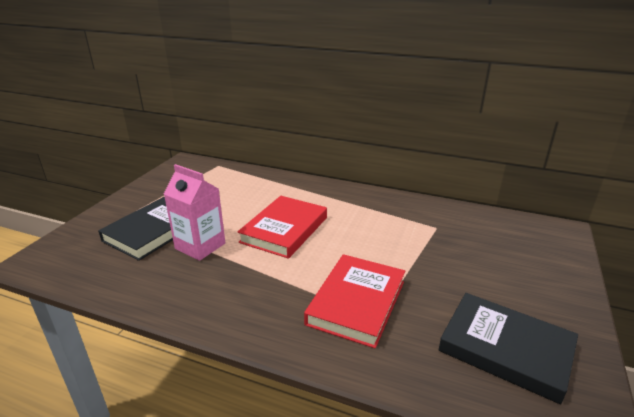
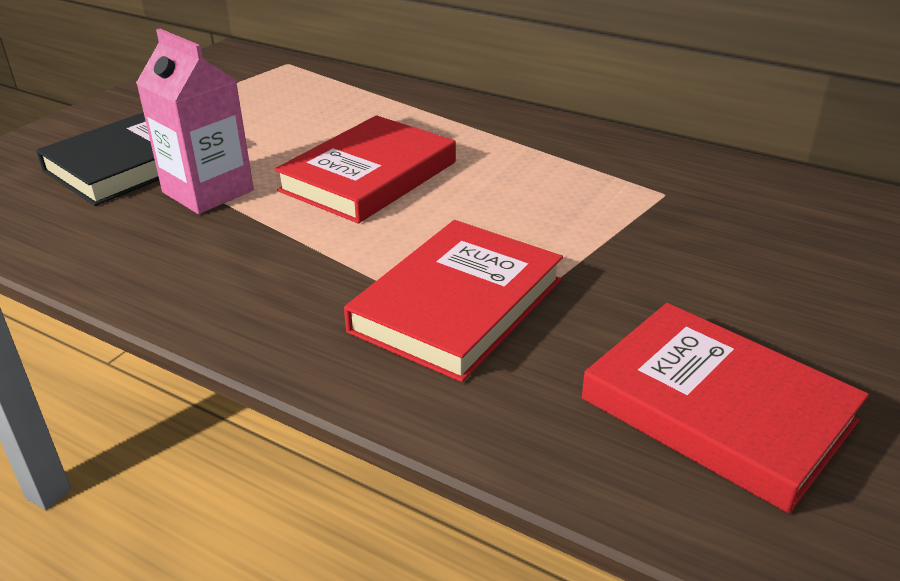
camera: 10 degrees right, 5 degrees up
black book [438,293,578,404] -> red book [582,303,869,513]

